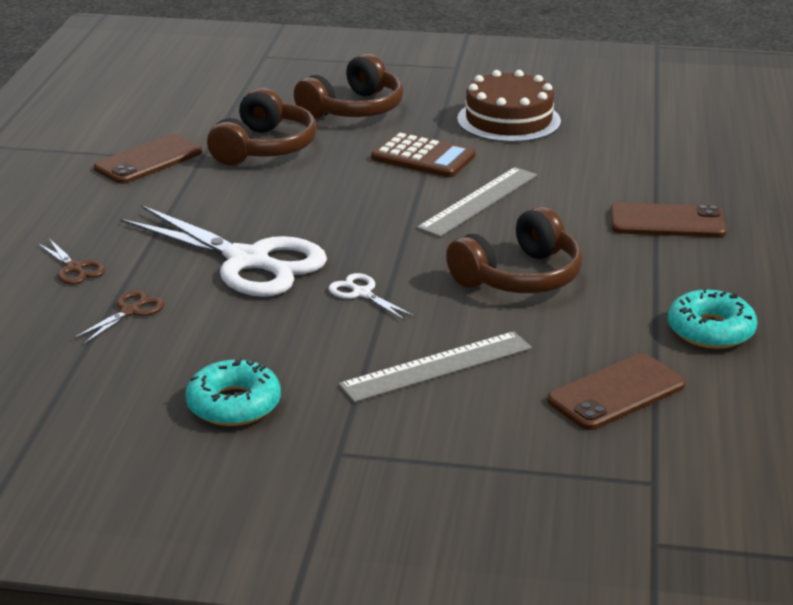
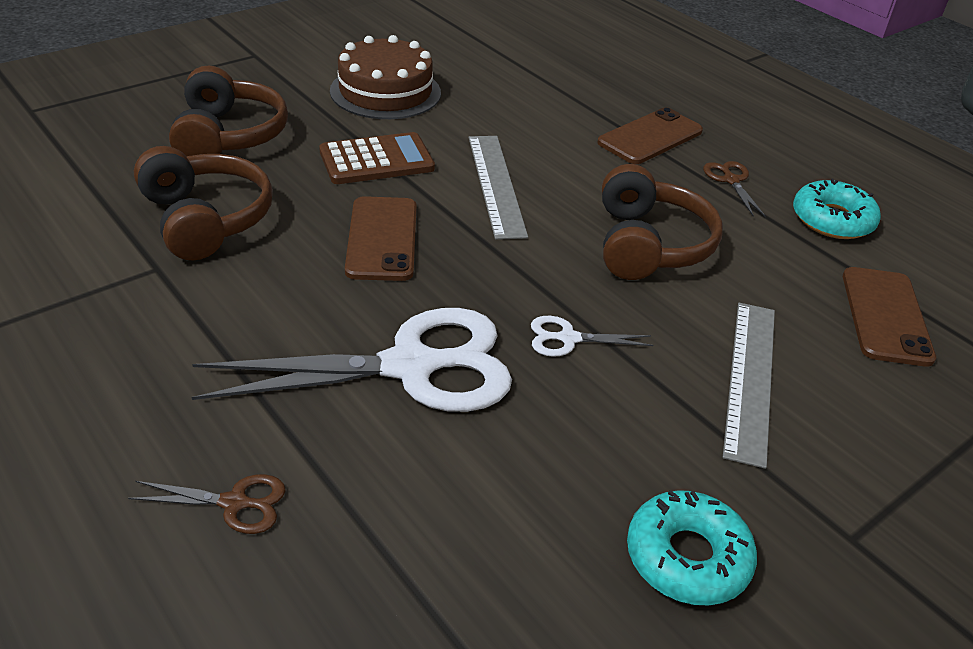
camera: 50 degrees left, 10 degrees up
brown scissors [73,290,164,344] -> brown scissors moved to [703,161,766,217]
brown phone [94,134,202,184] -> brown phone moved to [345,196,417,281]

